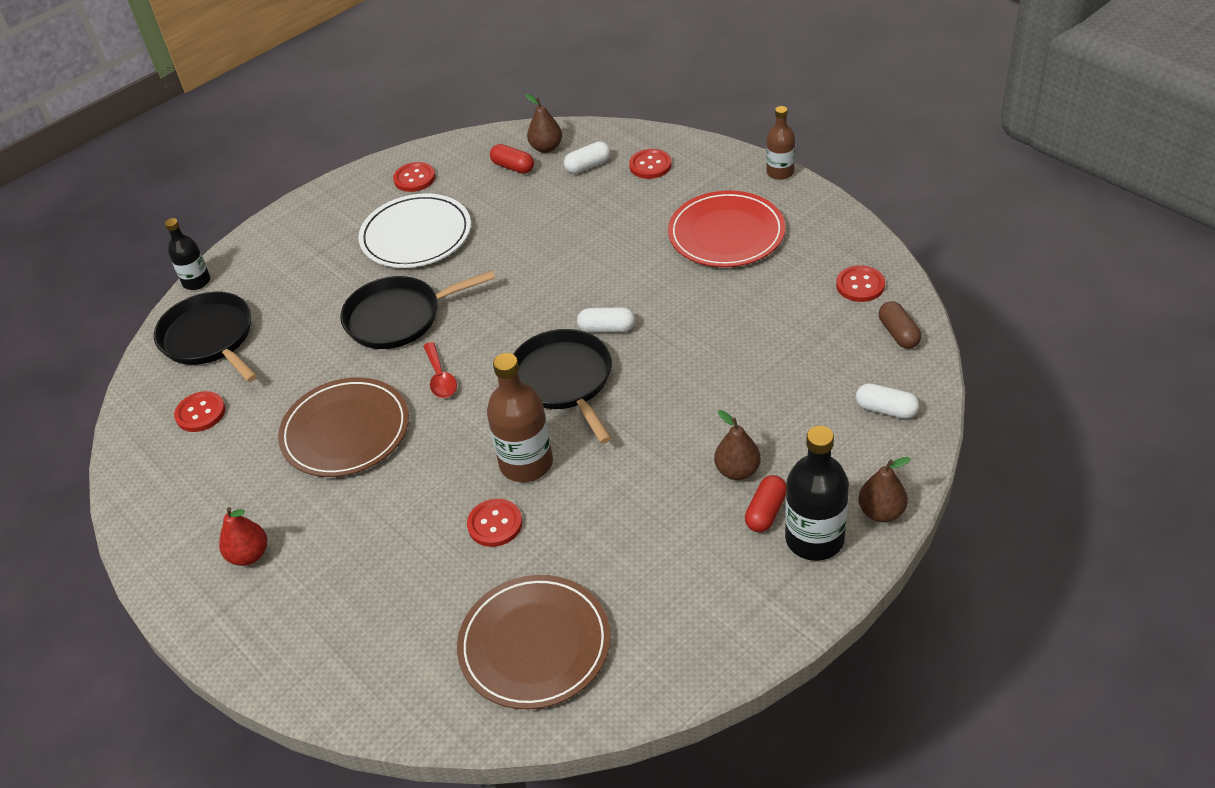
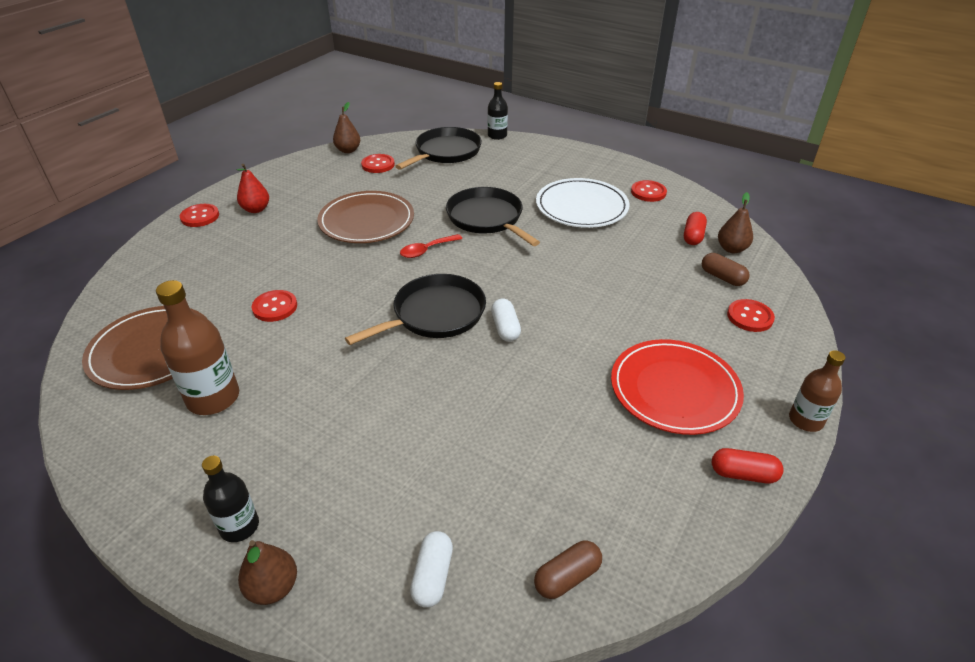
camera: 70 degrees right, 5 degrees down
brown bottle [487,353,553,482] -> brown bottle moved to [156,280,239,415]
white capsule [564,141,611,174] -> brown capsule [702,253,750,286]
brown pear [714,410,761,480] -> brown pear moved to [333,102,360,153]
red capsule [745,475,786,532] -> red capsule moved to [712,448,784,484]
black bottle [785,426,849,561] -> black bottle [202,456,259,542], size x0.62
red button [836,265,885,302] -> red button moved to [180,204,219,227]

